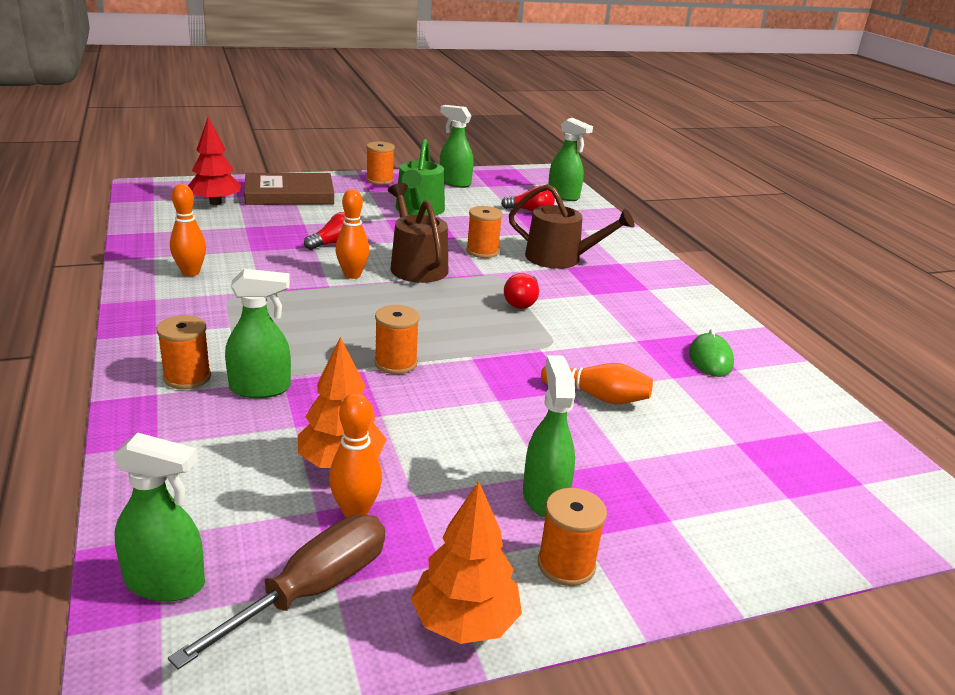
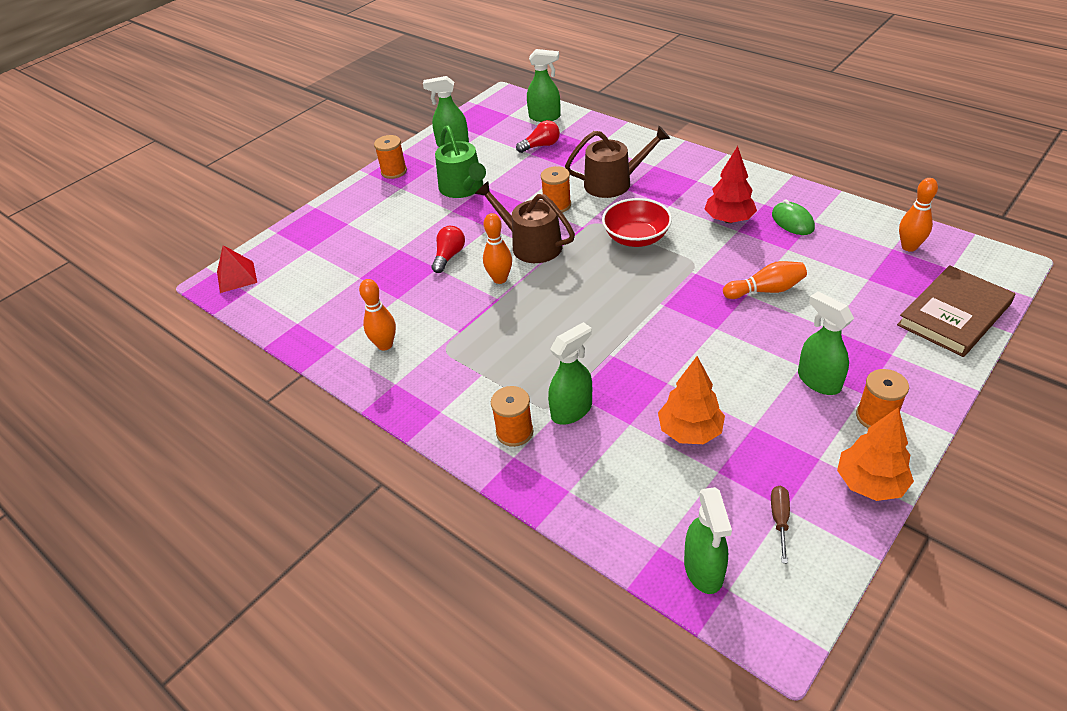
camera: 25 degrees left, 15 degrees up
green spray bottle [113,433,205,602] -> green spray bottle turned 105 degrees clockwise [684,487,732,594]
brown screwdriver [168,514,385,670] -> brown screwdriver [771,486,790,564], size x0.52
red tree [188,117,241,205] -> red tree moved to [705,146,757,223]
brown book [244,173,334,205] -> brown book moved to [897,265,1015,357]
orange bowling pin [329,393,382,517] -> orange bowling pin moved to [899,178,938,252]
orange spool [374,305,420,374] -> none
red light bulb [504,273,539,309] -> red bowl [602,198,672,247]
none -> red pyramid [217,245,257,293]

